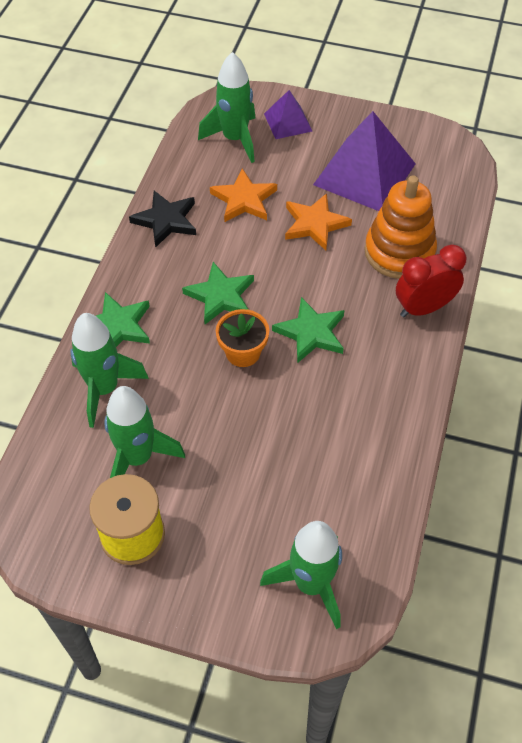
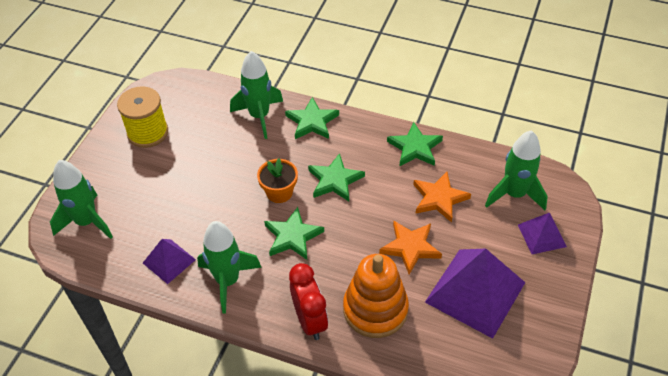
camera: 95 degrees right, 5 degrees down
green rocket [104,386,185,478] -> green rocket moved to [197,221,262,314]
black star [129,191,196,248] -> green star [387,122,443,166]
none -> purple pyramid [143,239,196,284]

